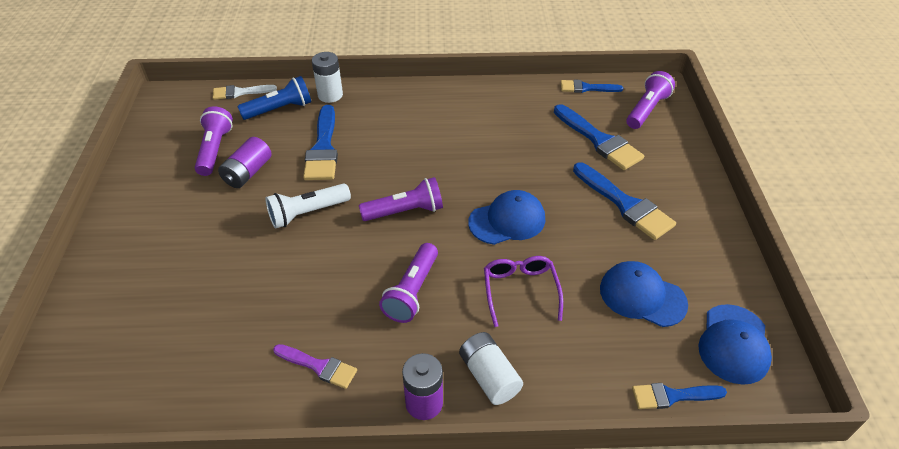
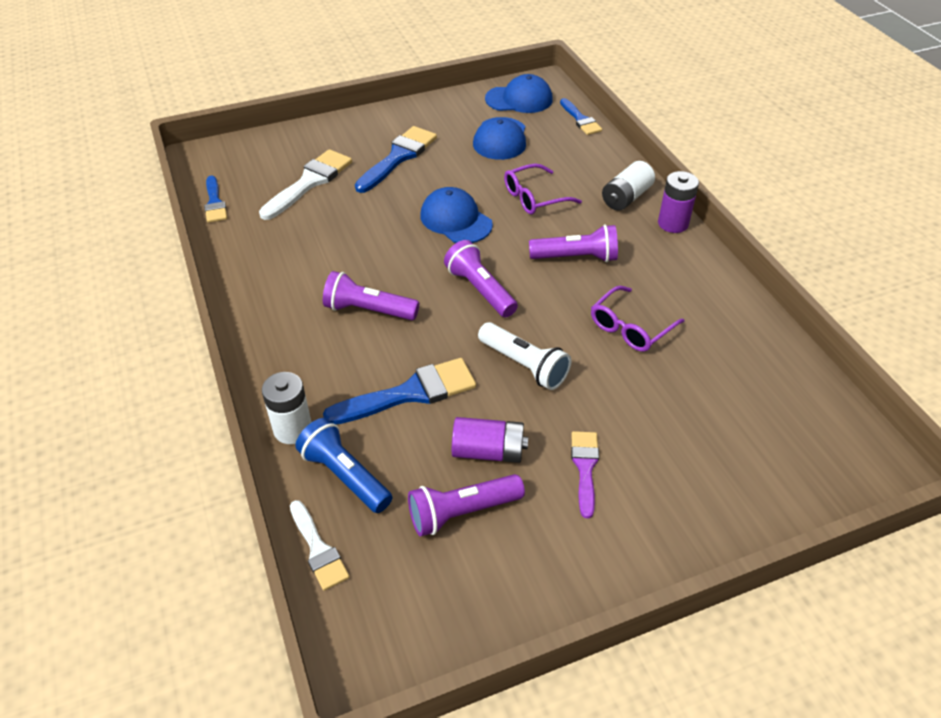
camera: 110 degrees left, 0 degrees up
purple brush [273,344,357,389] -> purple brush moved to [571,431,599,518]
blue brush [554,104,644,170] -> white brush [259,149,352,220]
purple flashlight [626,71,675,129] -> purple flashlight moved to [323,271,419,320]
none -> purple glasses [591,286,684,352]

